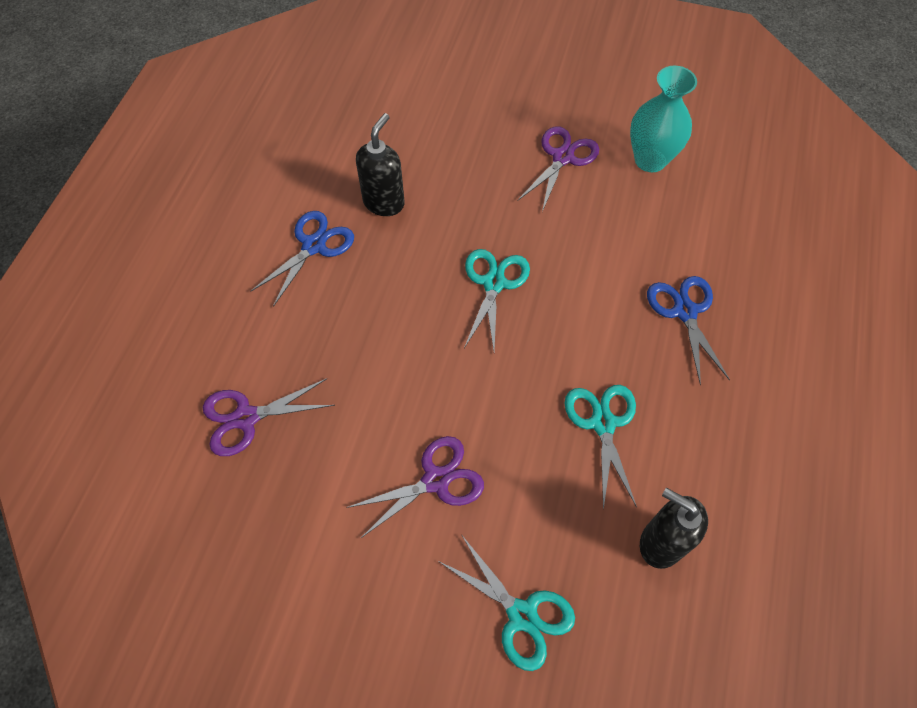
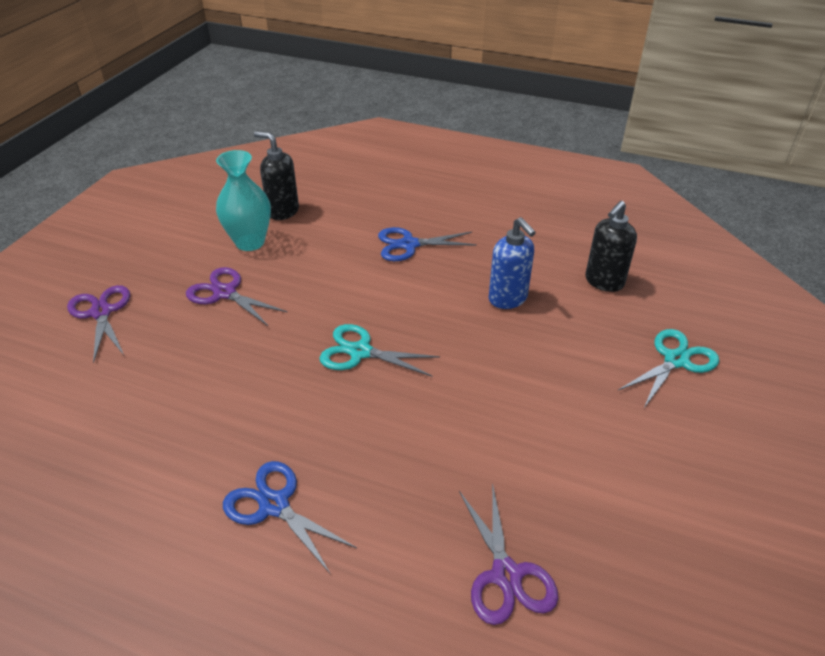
camera: 85 degrees left, 20 degrees down
purple scissors [346,436,484,538] -> purple scissors moved to [67,285,130,363]
black soap dispenser [356,113,405,216] -> black soap dispenser moved to [254,131,299,220]
turquoise scissors [564,385,637,510] -> blue soap dispenser [489,217,536,309]

